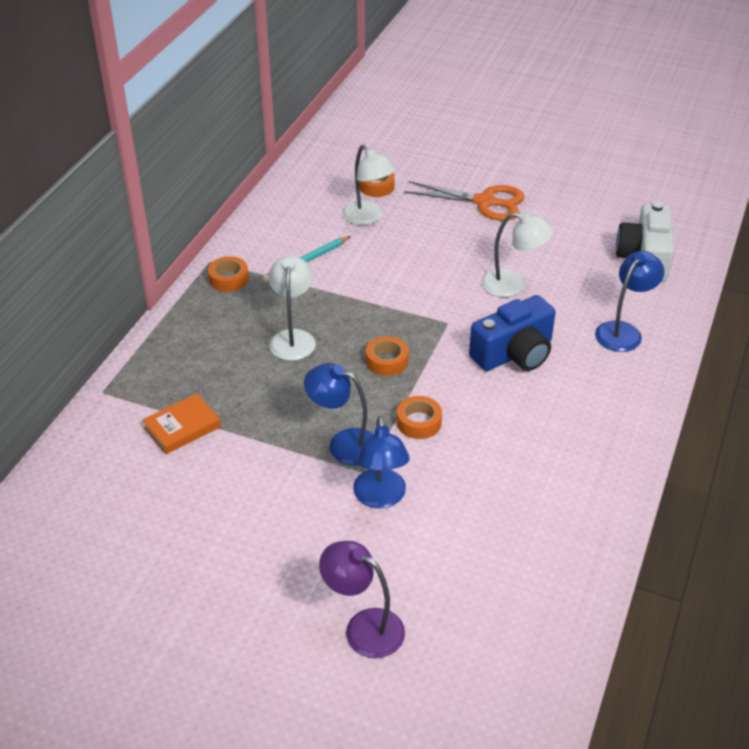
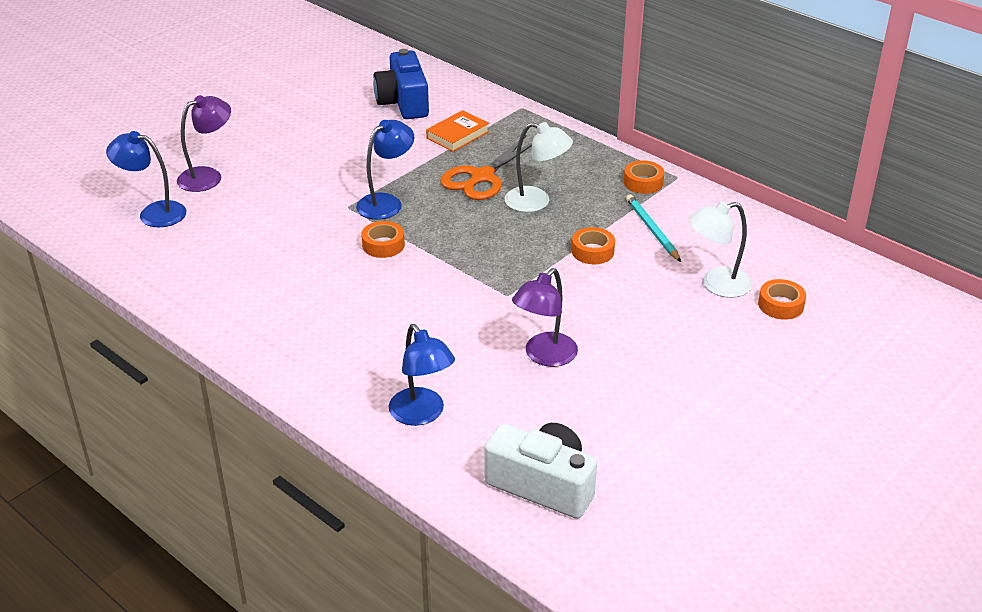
camera: 110 degrees right, 5 degrees down
orange book [143,393,221,454] -> orange book turned 60 degrees clockwise [426,110,489,152]
blue lamp [353,416,410,508] -> blue lamp moved to [106,131,186,227]
orange tape [366,336,409,376] -> orange tape moved to [572,227,615,264]
orange scissors [404,181,525,221] -> orange scissors moved to [440,135,532,200]
blue camera [469,295,556,371] -> blue camera moved to [373,49,429,119]
white lamp [481,212,553,297] -> purple lamp [512,268,578,367]

